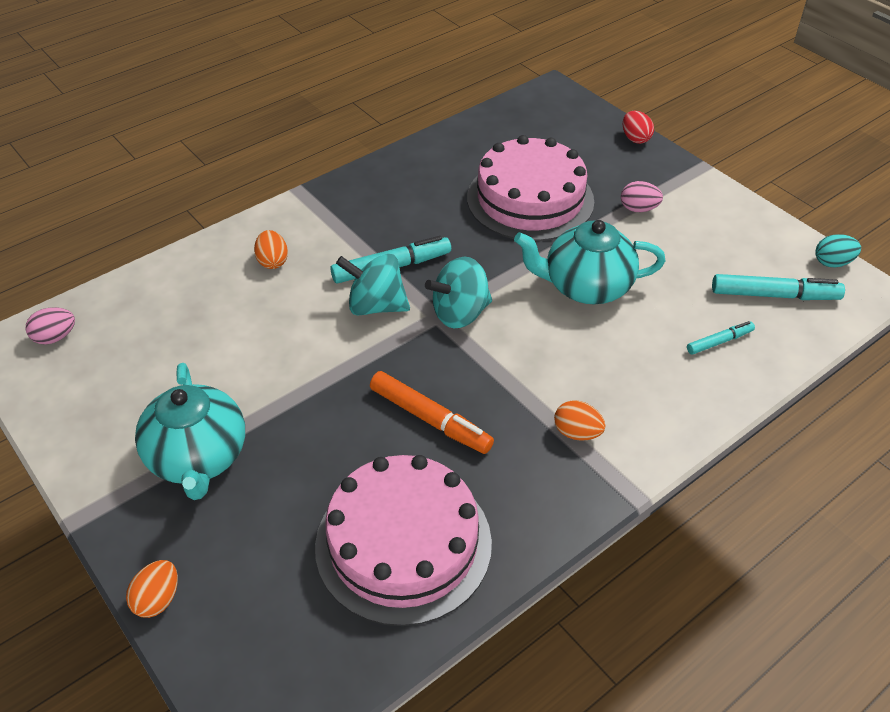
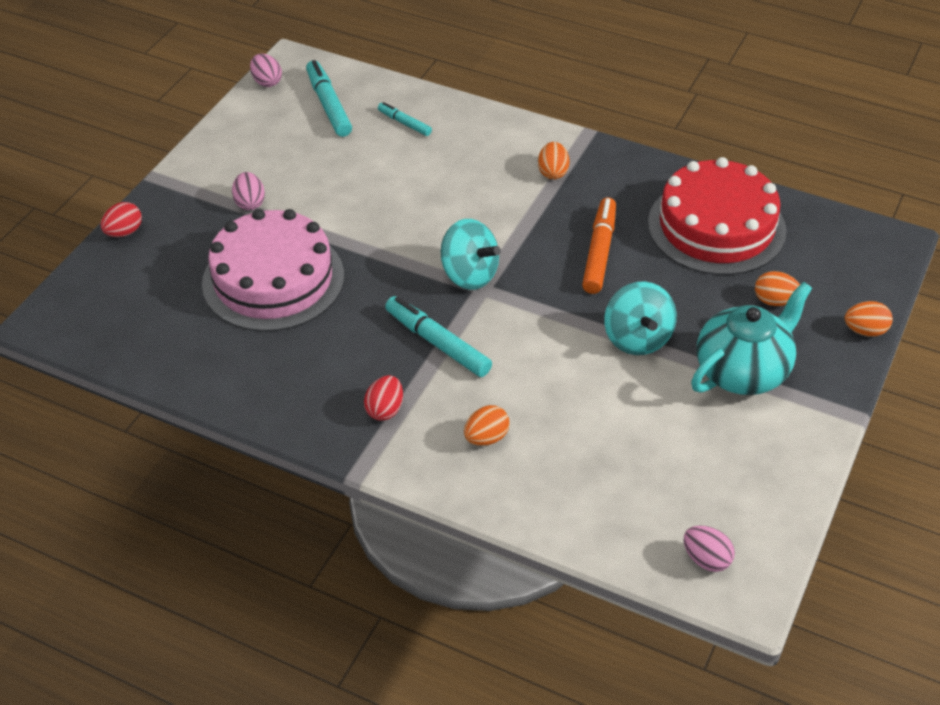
camera: 115 degrees left, 0 degrees up
pink cake [315,455,492,626] -> red cake [648,157,787,275]
turquoise spinning top [336,254,410,315] -> turquoise spinning top moved to [604,282,677,355]
turquoise teapot [514,220,666,304] -> none
turquoise egg [815,234,861,268] -> pink egg [250,54,282,87]
none -> red egg [364,375,403,421]
none -> orange egg [755,271,800,306]

